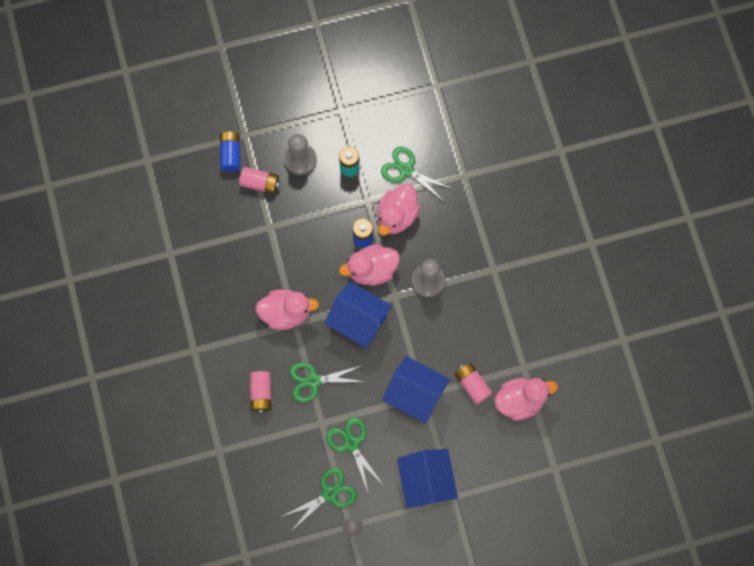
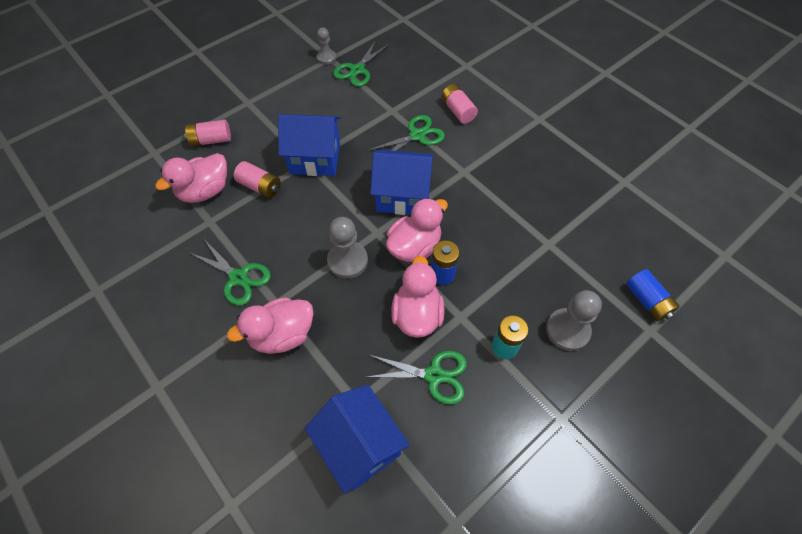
camera: 155 degrees right, 15 degrees down
pink battery [239,167,280,194] -> pink battery moved to [184,120,231,146]
pink duck [255,289,319,330] -> pink duck moved to [227,297,314,354]
green scissors [326,417,384,492] -> green scissors moved to [188,238,271,306]
blue house [397,449,458,509] -> blue house moved to [305,385,410,494]

